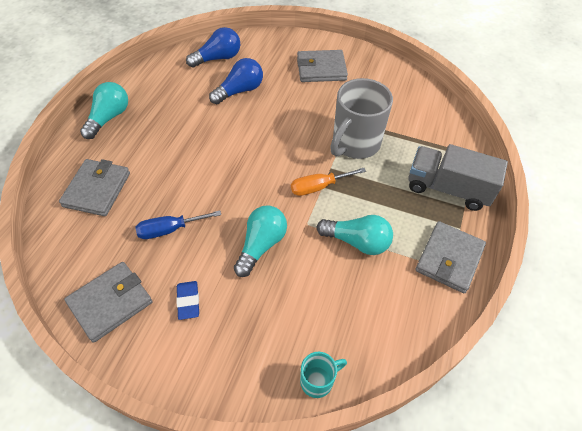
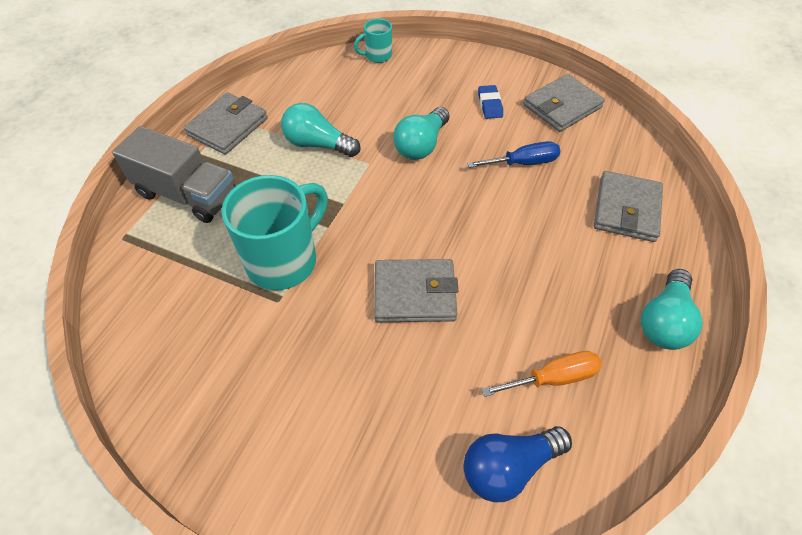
camera: 175 degrees left, 0 degrees up
blue light bulb [209,58,263,104] -> none
orange screwdriver [291,168,366,196] -> orange screwdriver moved to [482,351,602,397]
grey wallet [297,50,348,82] -> grey wallet moved to [374,259,458,322]
grey mug [330,78,393,159] -> turquoise mug [222,175,328,290]

